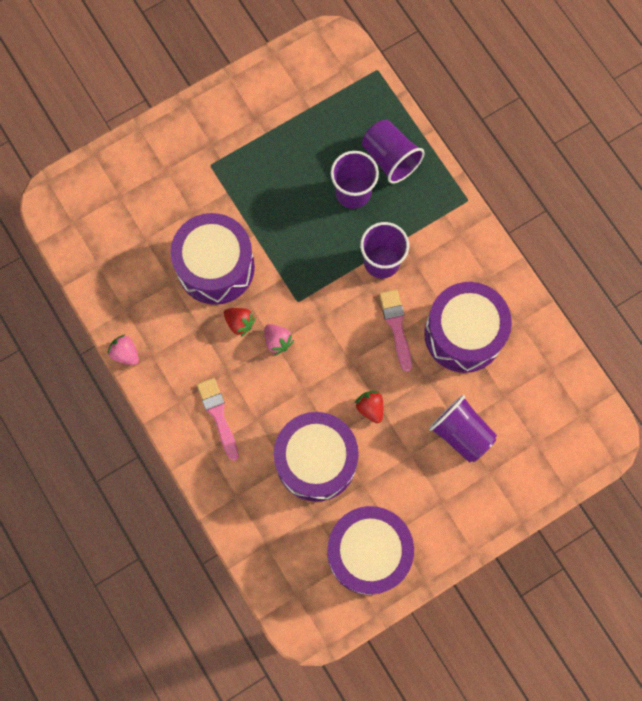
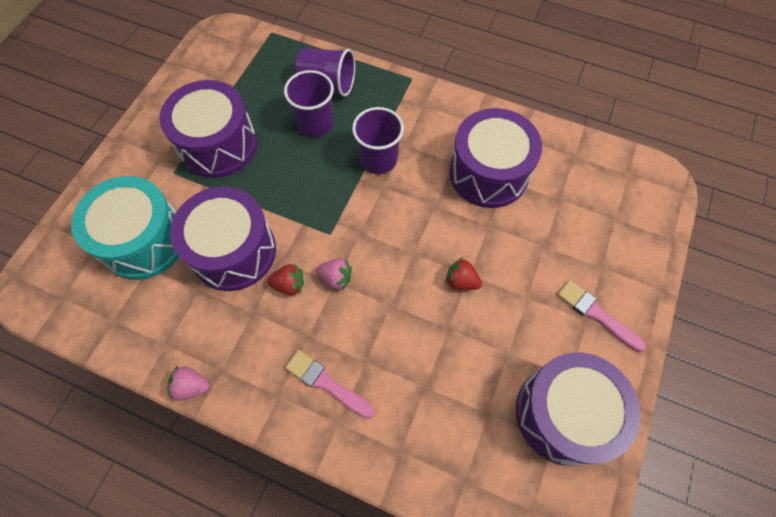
camera: 35 degrees left, 10 degrees down
purple drum [274,412,359,502] -> purple drum moved to [159,80,257,178]
pink brush [379,289,412,372] -> pink brush moved to [557,280,646,352]
purple cup [429,395,497,463] -> none
none -> turquoise drum [71,176,179,280]

